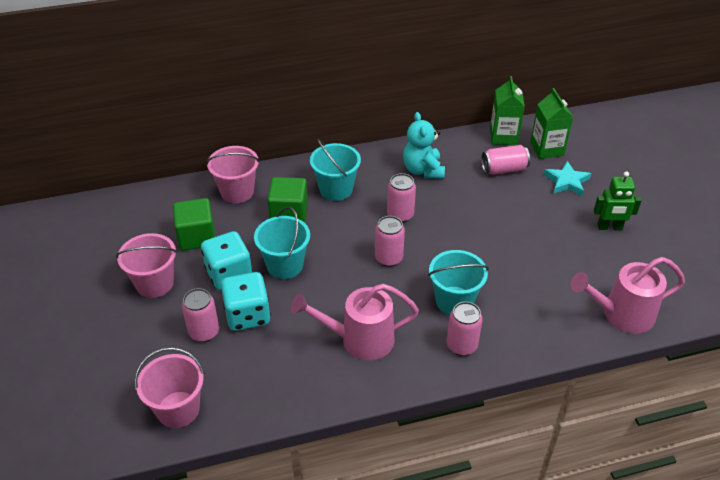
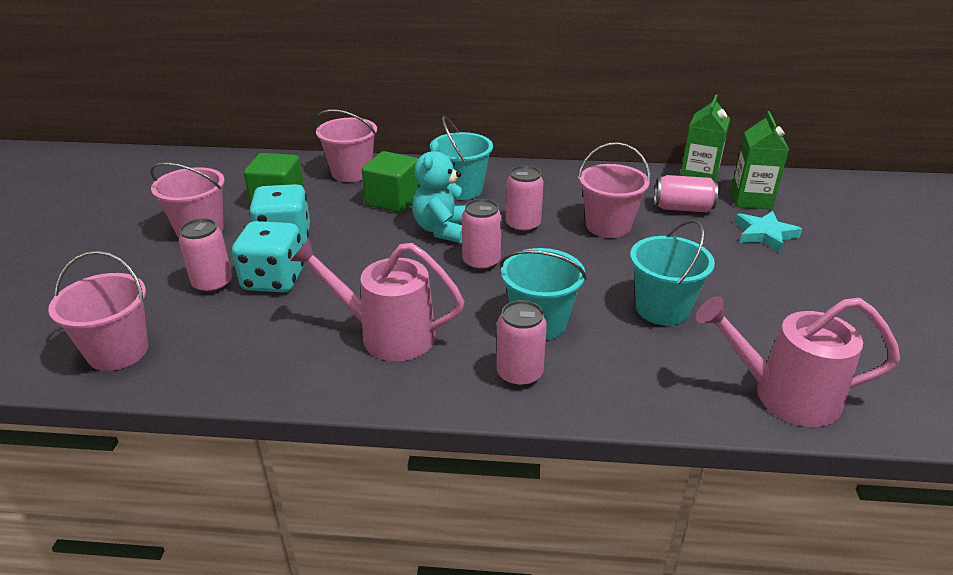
camera: 20 degrees right, 10 degrees down
turquoise bucket [254,207,310,279] -> turquoise bucket moved to [630,220,715,326]
turquoise teddy bear [403,112,445,179] -> turquoise teddy bear moved to [412,141,465,243]
green robot [594,171,642,230] -> none
none -> pink bucket [578,142,651,238]

